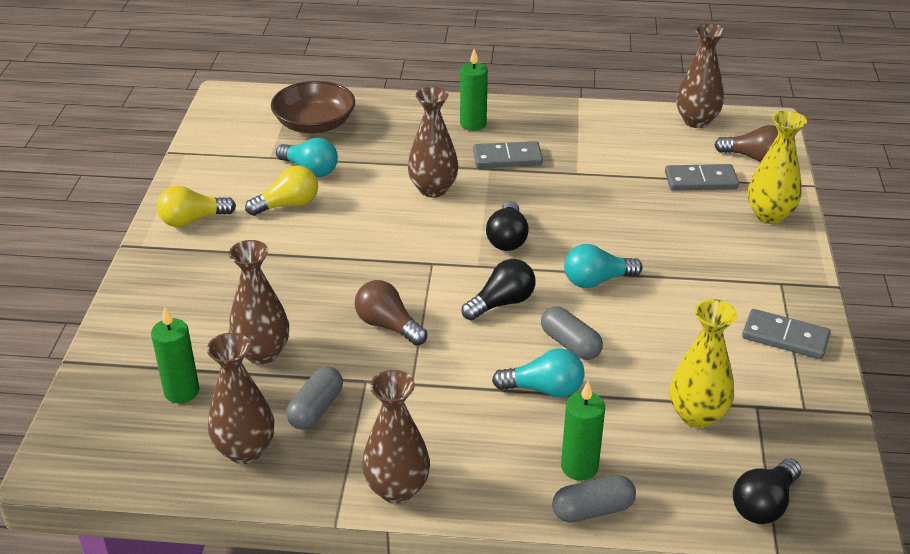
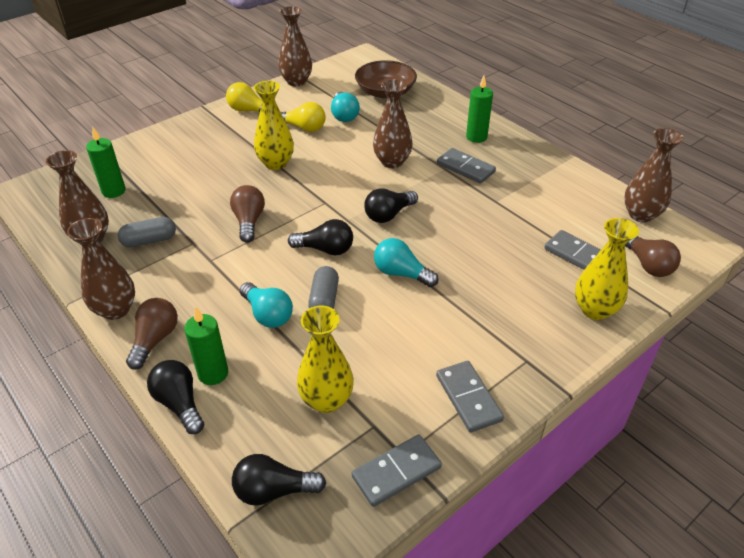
camera: 45 degrees right, 5 degrees up
brown vase [229,240,289,364] -> brown vase moved to [278,6,312,87]
grey capsule [552,475,636,523] -> black light bulb [147,360,204,434]
none -> brown light bulb [126,298,178,370]
none -> yellow vase [254,81,294,170]
none -> grey domino [352,435,442,507]

